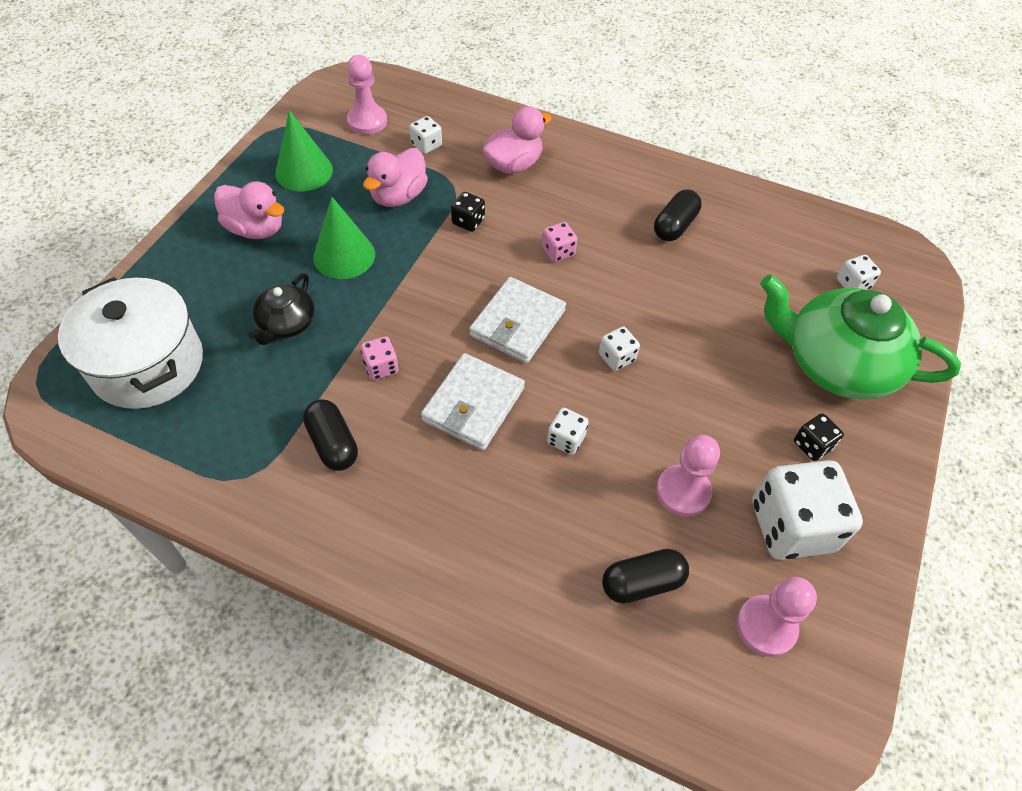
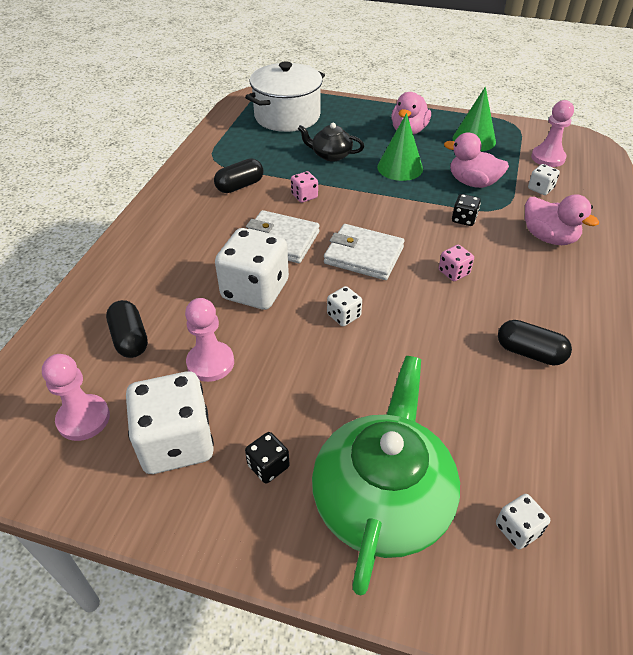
camera: 85 degrees right, 10 degrees down
white dice [547,408,589,455] -> white dice [215,228,289,310], size x2.18

